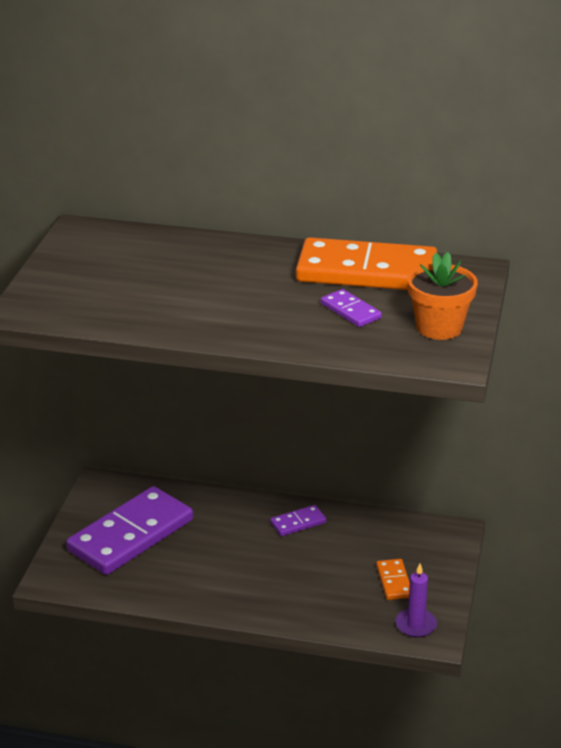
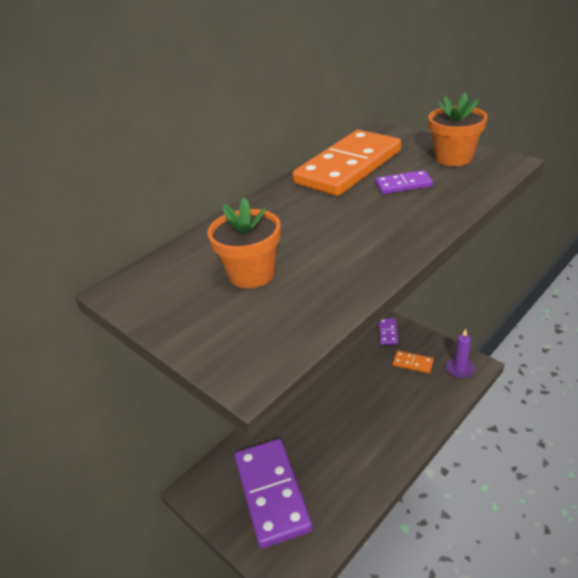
camera: 55 degrees left, 5 degrees up
purple domino [270,505,326,536] -> purple domino moved to [379,318,398,345]
none -> orange flower pot [208,197,281,288]

